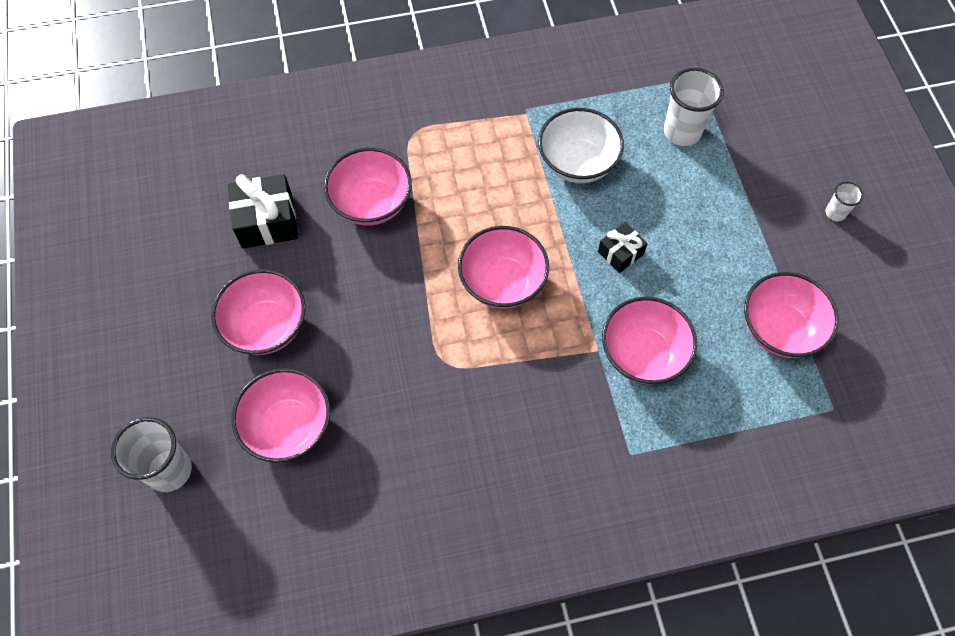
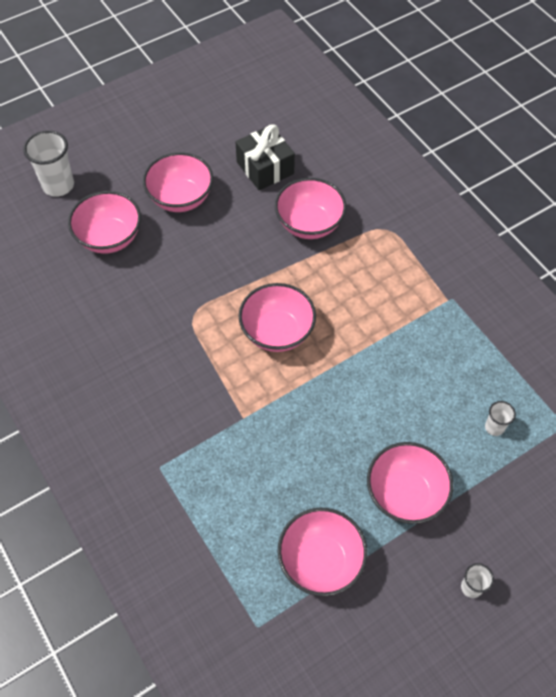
camera: 70 degrees right, 5 degrees down
white bowl [538,108,624,183] -> none
black gift [598,222,648,273] -> none
pink bowl [602,297,697,384] -> pink bowl moved to [367,442,453,524]
white cup [664,68,724,146] -> white cup [485,401,516,436], size x0.52

